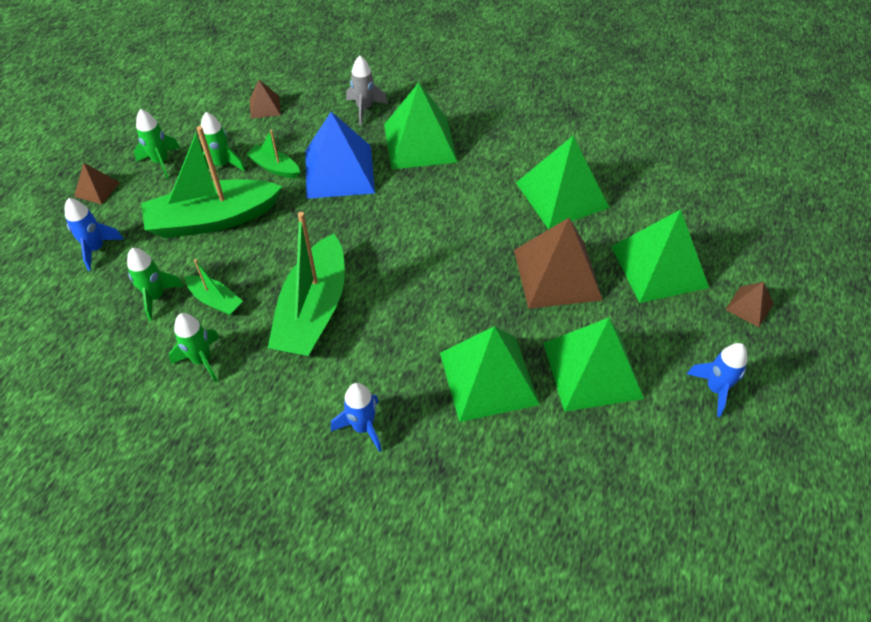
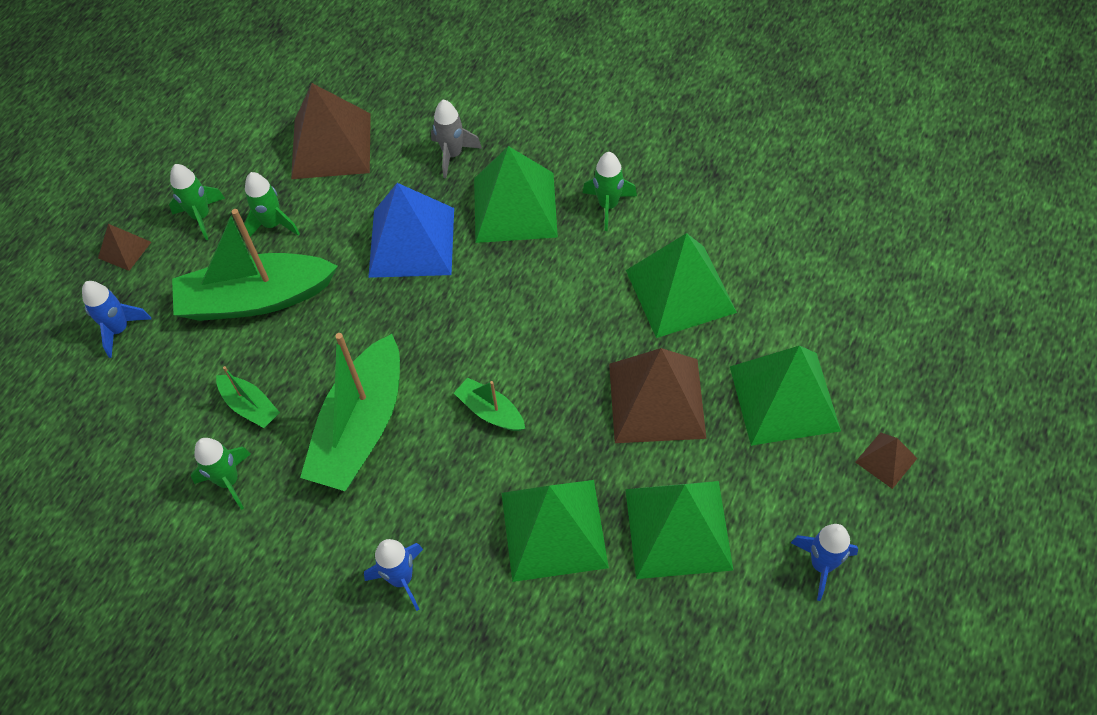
camera: 10 degrees right, 5 degrees up
green rocket [127,248,184,321] -> green rocket moved to [583,152,637,231]
green boat [246,129,300,178] -> green boat moved to [454,377,525,431]
brown pyramid [250,80,281,119] -> brown pyramid [291,83,371,179], size x2.12

